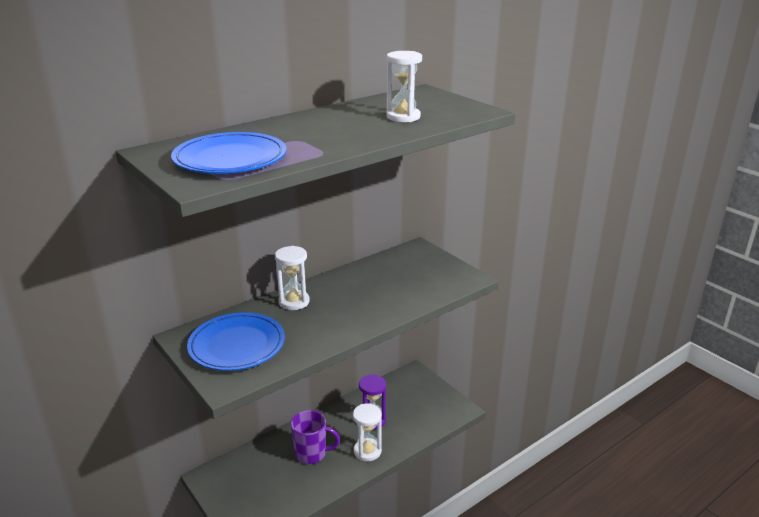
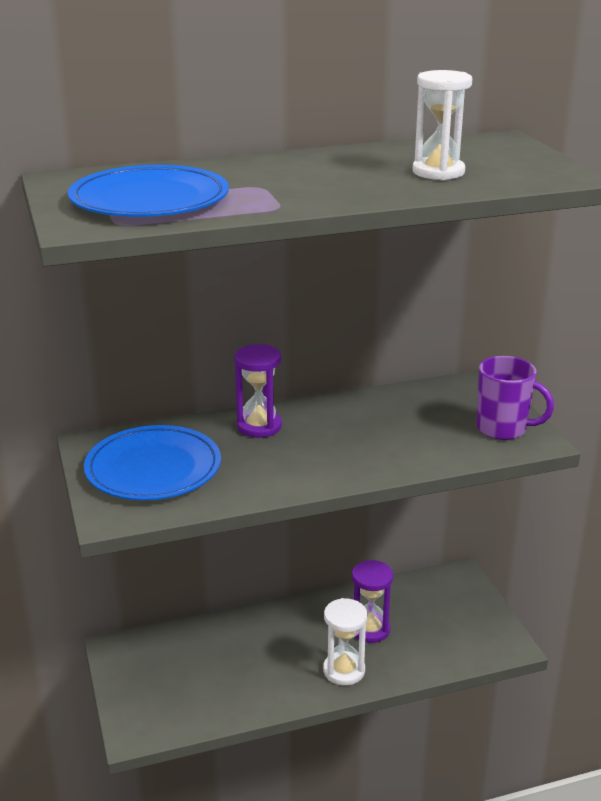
camera: 20 degrees right, 0 degrees up
white hourglass [275,246,310,310] -> purple hourglass [234,344,282,438]
purple mug [291,410,340,464] -> purple mug moved to [477,356,554,440]

